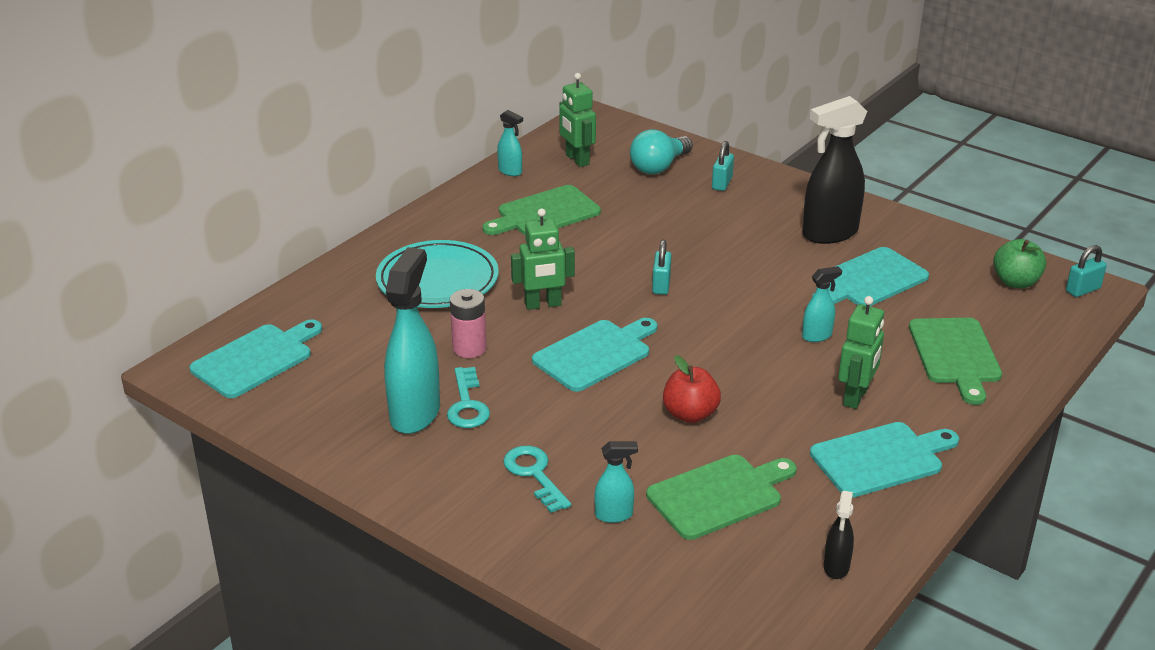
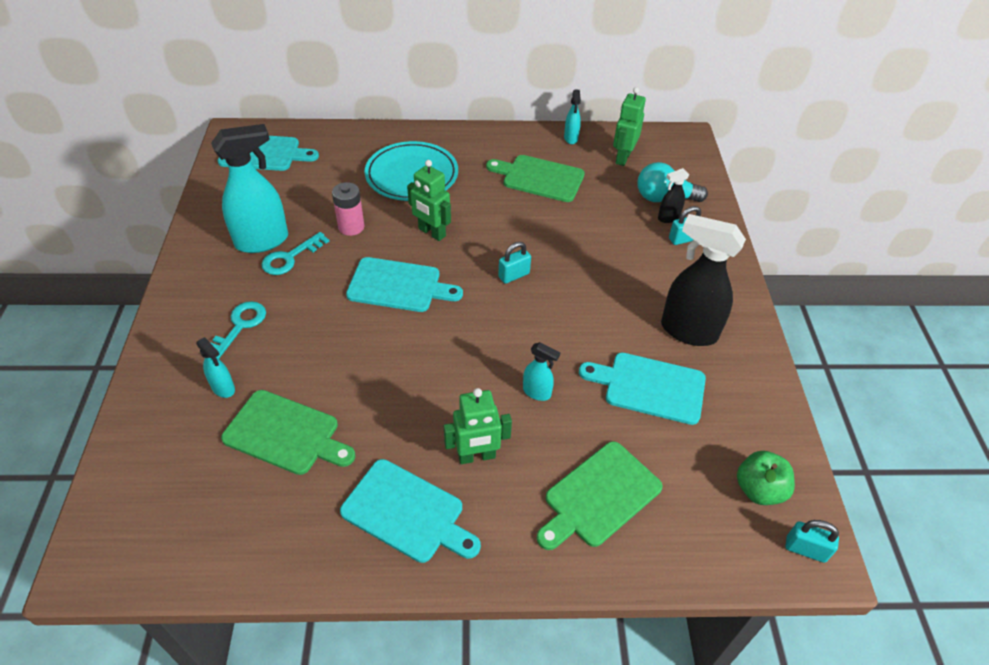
camera: 50 degrees right, 15 degrees up
red apple [663,355,721,423] -> none
black spray bottle [824,491,854,579] -> black spray bottle moved to [658,168,690,223]

